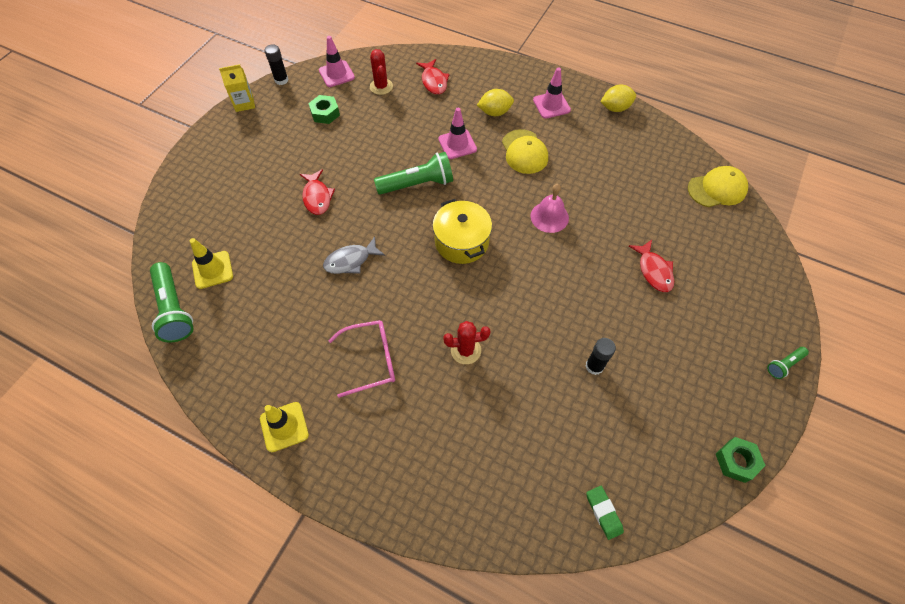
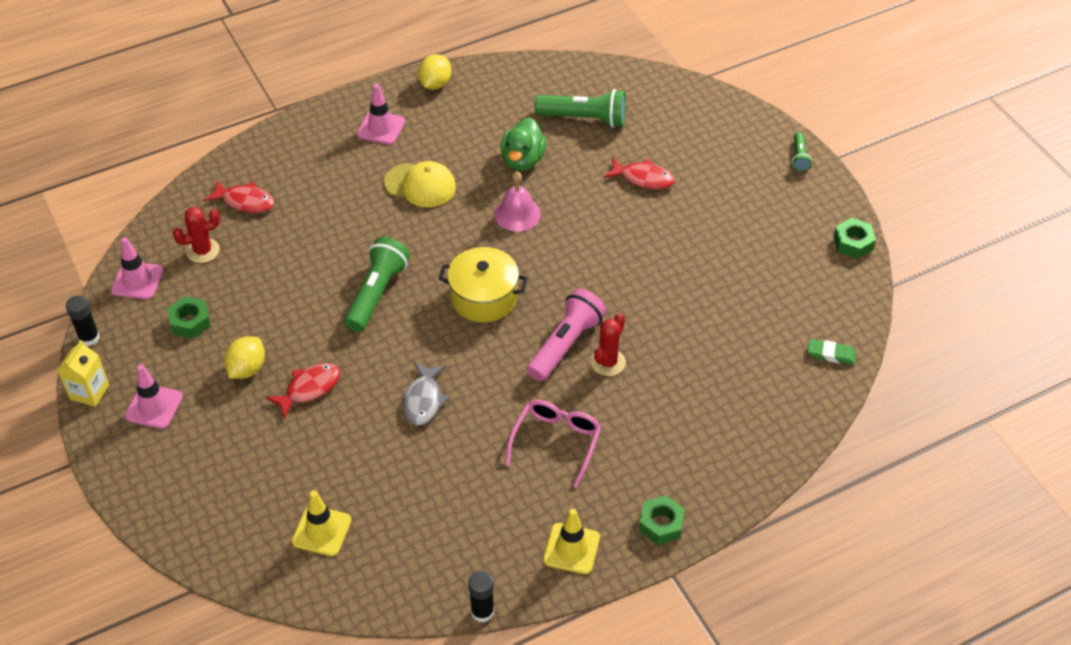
camera: 55 degrees left, 10 degrees down
green flashlight [150,262,193,343] -> green flashlight moved to [534,89,626,128]
red fish [300,169,335,215] -> red fish turned 60 degrees counterclockwise [266,363,340,419]
red cactus [370,49,393,95] -> red cactus turned 45 degrees counterclockwise [172,207,220,263]
pink traffic cone [438,108,477,159] -> pink traffic cone moved to [125,364,183,429]
yellow lemon [477,89,514,116] -> yellow lemon moved to [224,336,265,379]
black glue stick [586,338,616,375] -> black glue stick moved to [468,571,494,622]
yellow cap [688,166,748,207] -> none
none -> green duck [501,117,547,171]
none -> pink flashlight [527,289,606,382]
none -> green nut [639,495,685,545]

